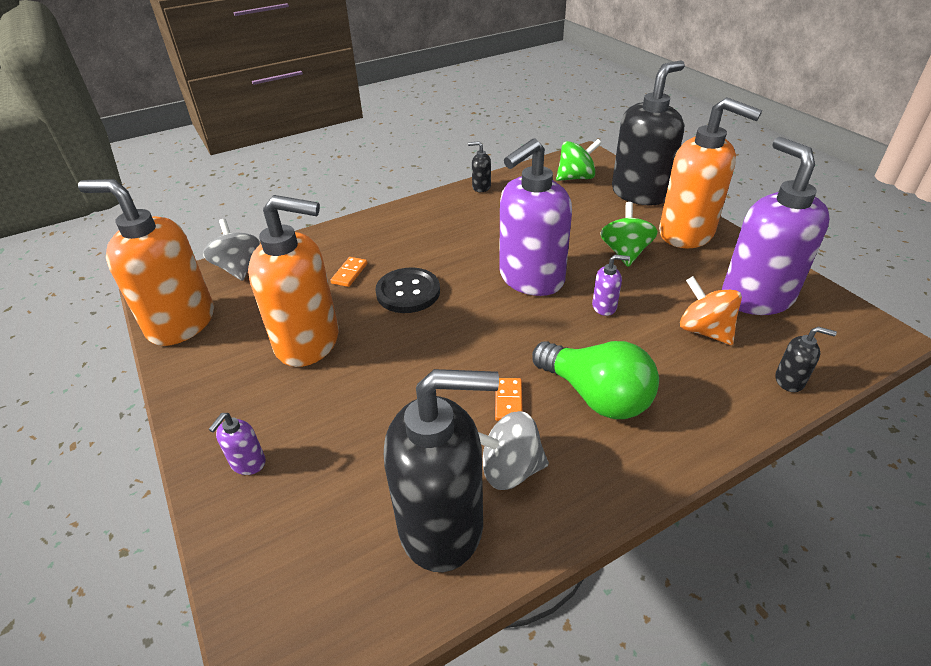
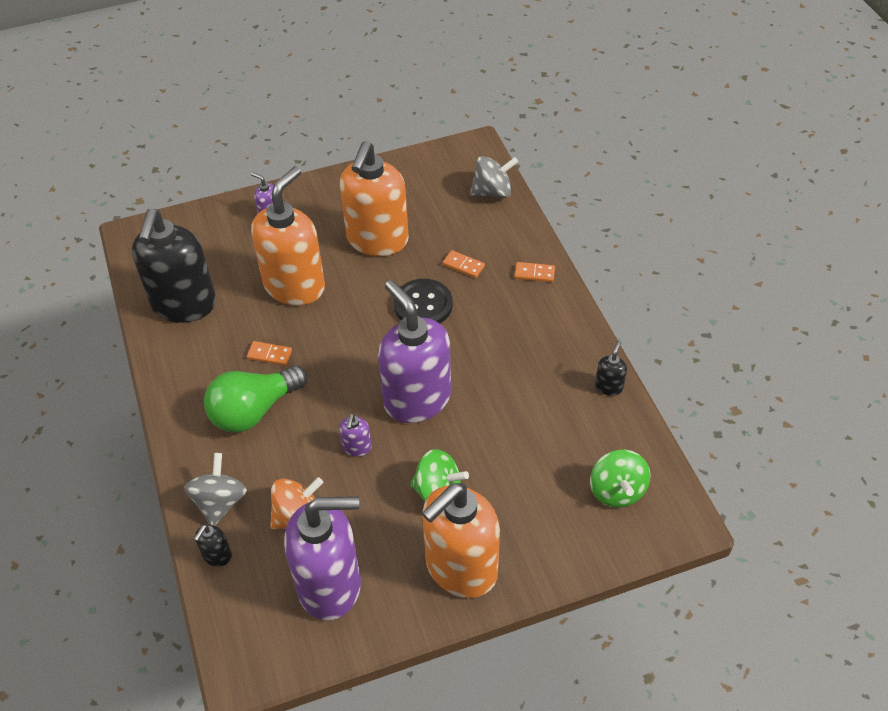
camera: 100 degrees right, 10 degrees up
orange soap dispenser [78,179,214,346] -> orange soap dispenser moved to [251,166,325,305]
grey spinning top [478,411,549,490] -> grey spinning top moved to [184,453,247,526]
black soap dispenser [612,60,685,205] -> none
none -> orange domino [514,262,555,282]

